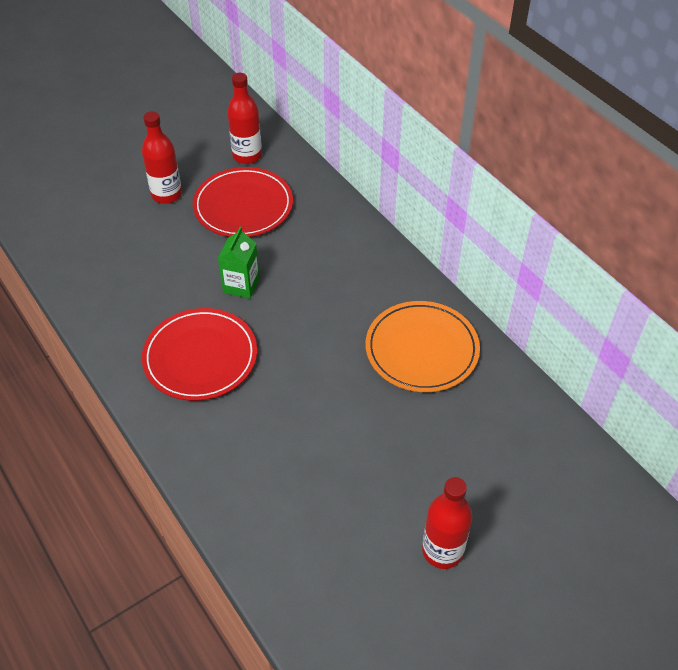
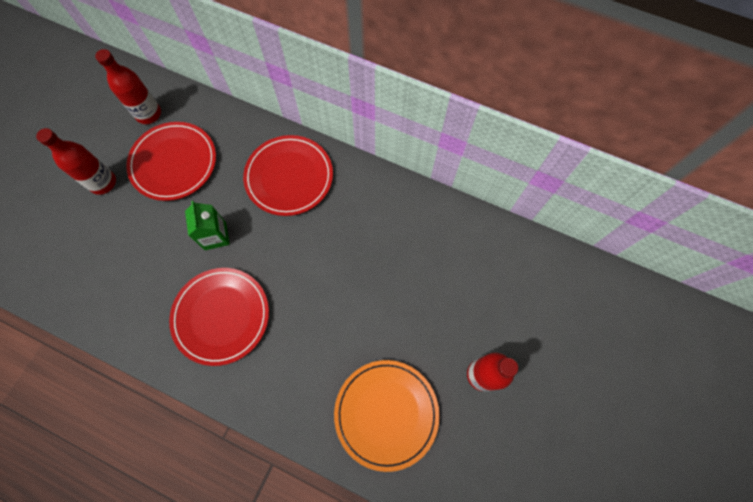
camera: 30 degrees left, 20 degrees up
orange plate [366,301,480,392] -> orange plate moved to [334,360,440,472]
none -> red plate [243,135,333,216]

